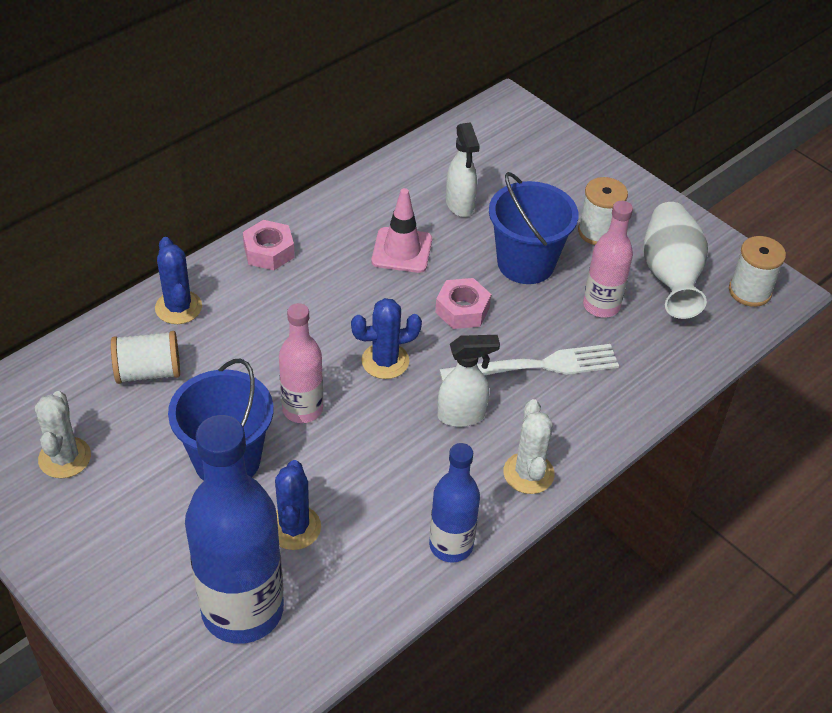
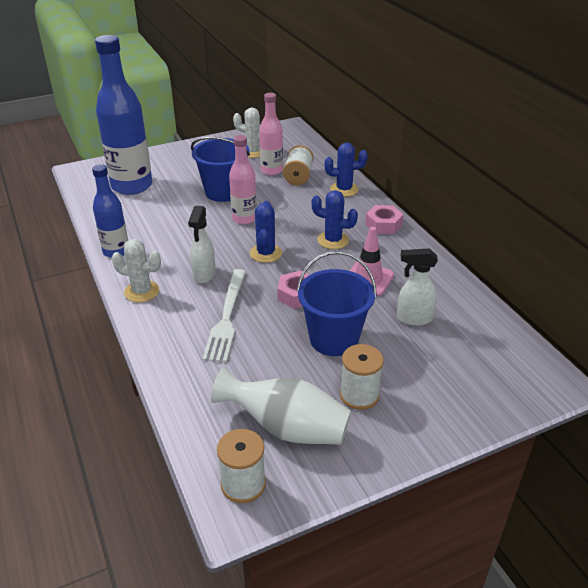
camera: 110 degrees right, 10 degrees down
blue cactus [275,460,321,550] -> blue cactus moved to [312,190,358,249]
pink bottle [583,201,633,318] -> pink bottle moved to [259,93,283,176]

